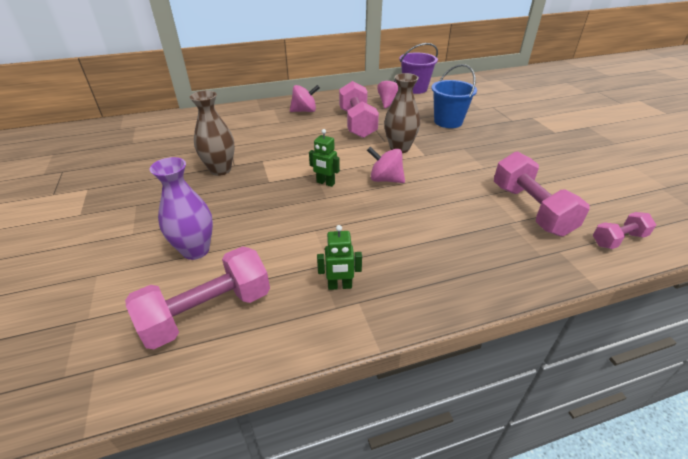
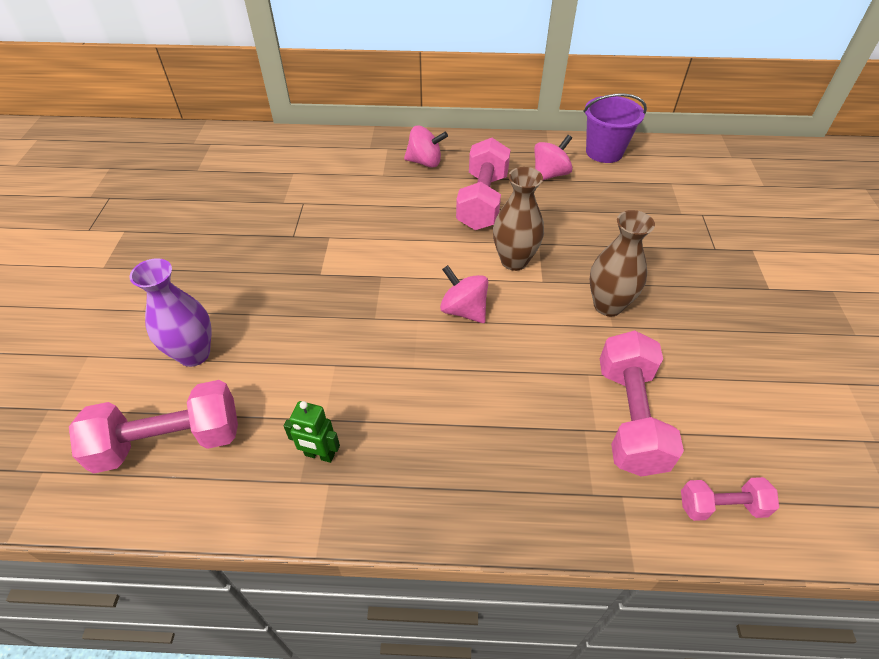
camera: 20 degrees right, 10 degrees up
brown vase [190,91,235,176] -> brown vase moved to [590,210,655,316]
green robot [309,129,340,187] -> none
blue bucket [431,64,477,128] -> none

